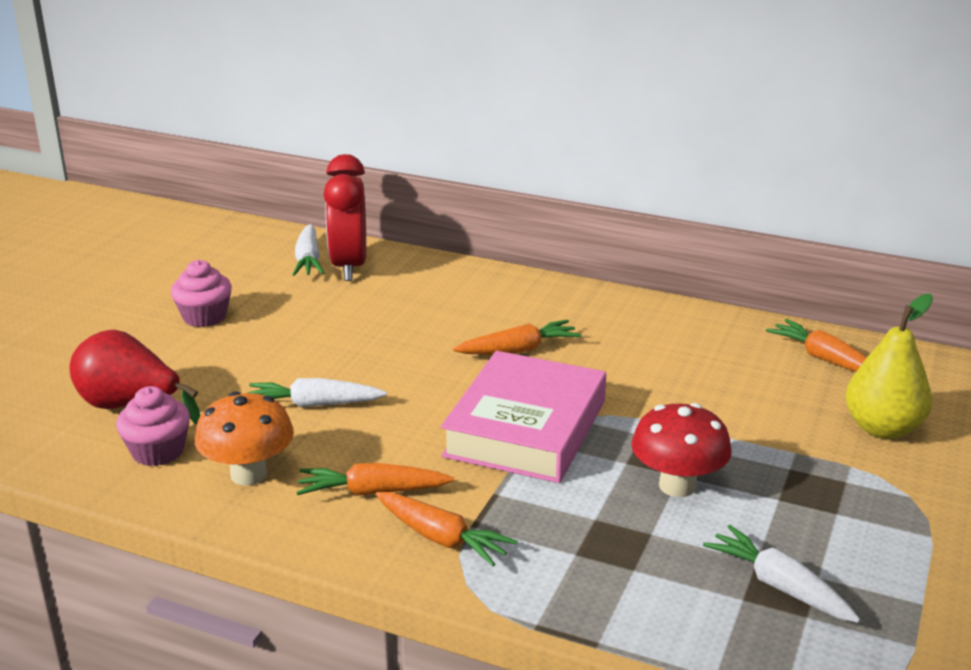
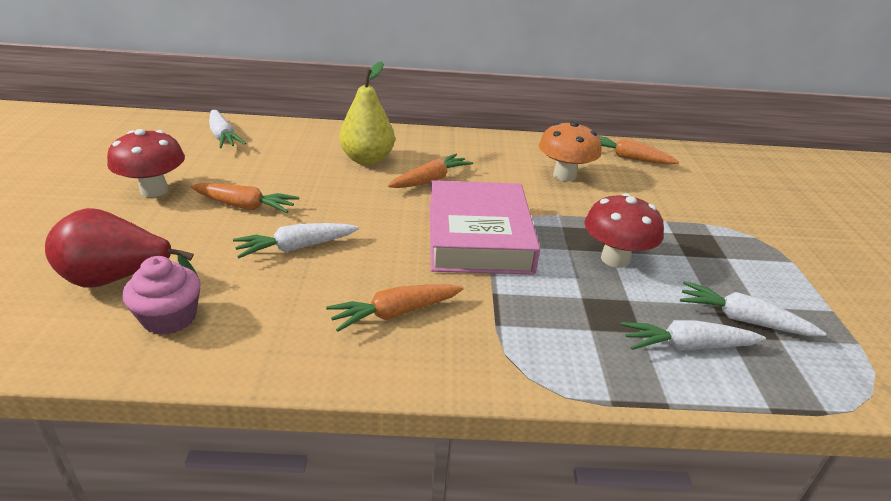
camera: 25 degrees left, 5 degrees up
pink cupcake [171,260,232,327] -> red mushroom [107,129,185,197]
orange mushroom [195,391,294,486] -> orange mushroom moved to [539,121,601,181]
red clock [324,154,366,281] -> none
orange carrot [376,492,518,566] -> orange carrot moved to [190,183,299,213]
yellow pear [846,294,933,439] -> yellow pear moved to [339,61,395,165]
none -> white carrot [621,320,766,351]

